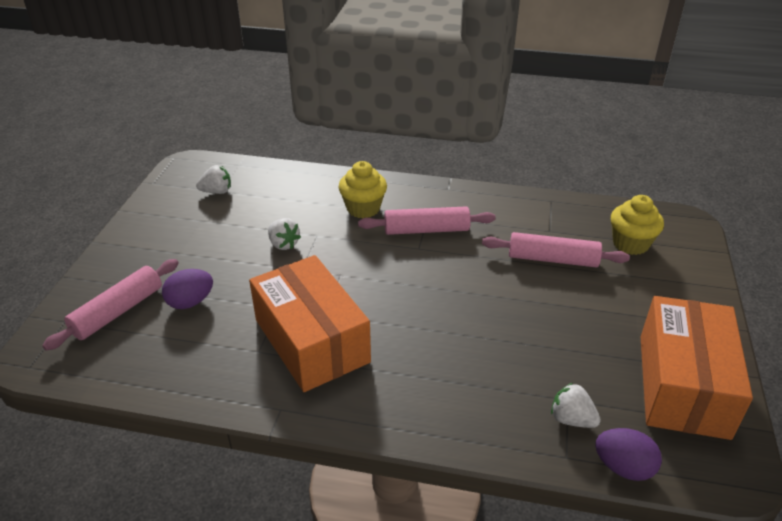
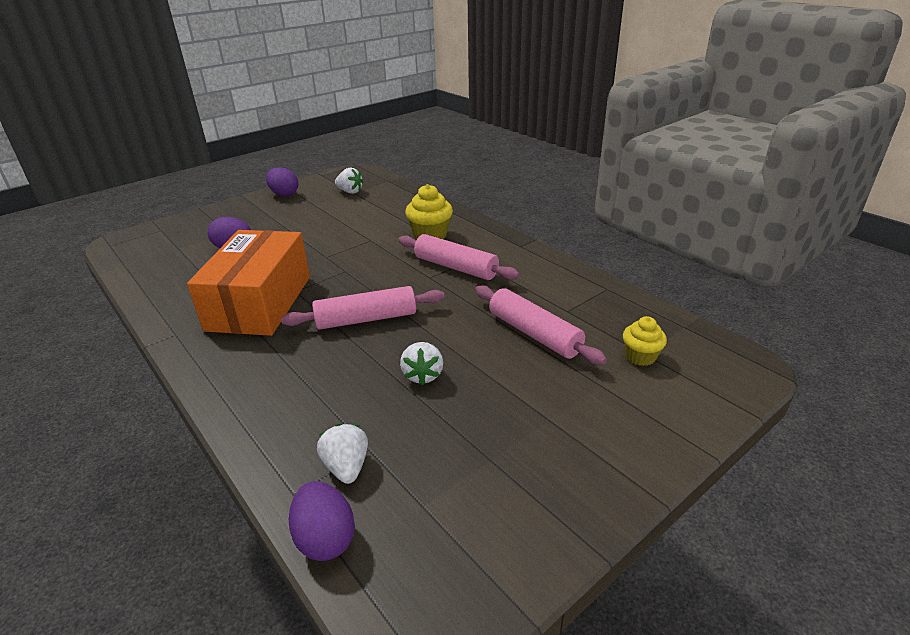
camera: 40 degrees right, 5 degrees down
pink rolling pin [42,259,179,351] -> pink rolling pin moved to [281,286,445,330]
white strawberry [268,218,301,250] -> white strawberry moved to [400,342,443,385]
yellow cupcake [611,195,664,255] -> yellow cupcake [623,316,667,366], size x0.64
orange box [641,296,753,440] -> none
none -> purple egg [266,167,299,196]

